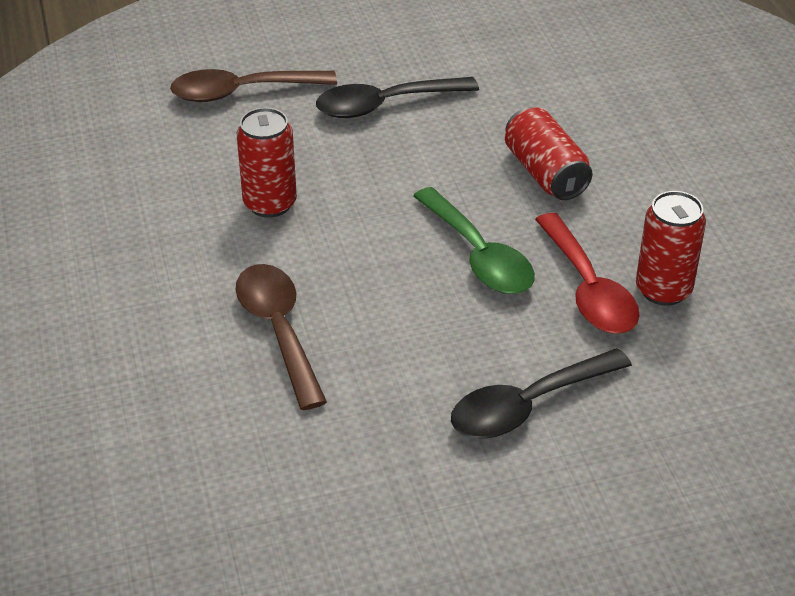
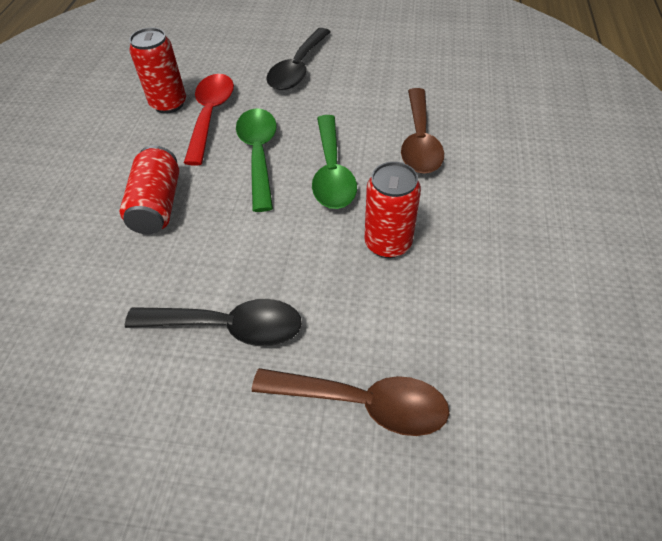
camera: 155 degrees left, 10 degrees up
black spoon [451,348,632,439] -> black spoon turned 120 degrees clockwise [266,28,331,90]
none -> green spoon [312,115,357,209]

